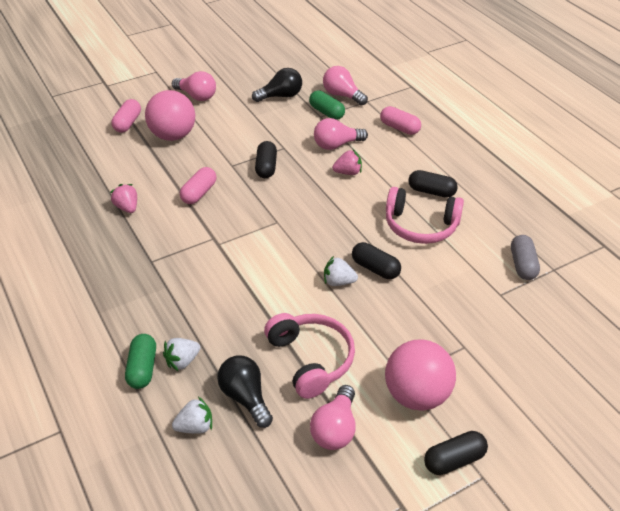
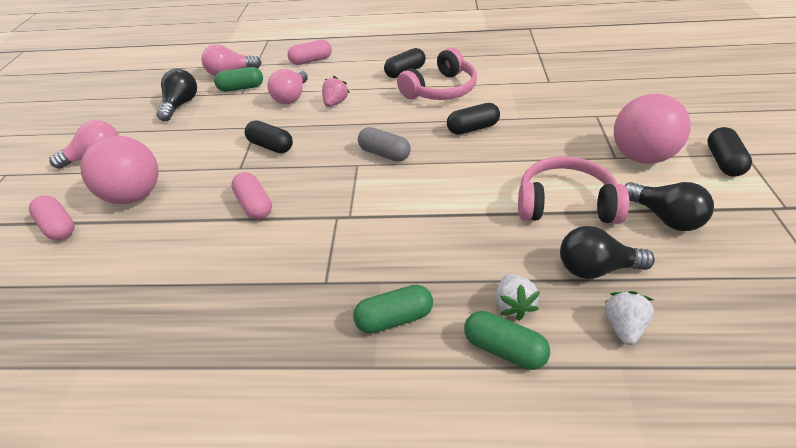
camera: 55 degrees left, 0 degrees up
pink strawberry [110,184,137,213] -> none
pink light bulb [310,385,356,450] -> black light bulb [625,182,714,231]
white strawberry [324,256,358,286] -> none
grey capsule [511,235,540,280] -> grey capsule moved to [358,127,411,162]
none -> green capsule [353,285,433,334]

